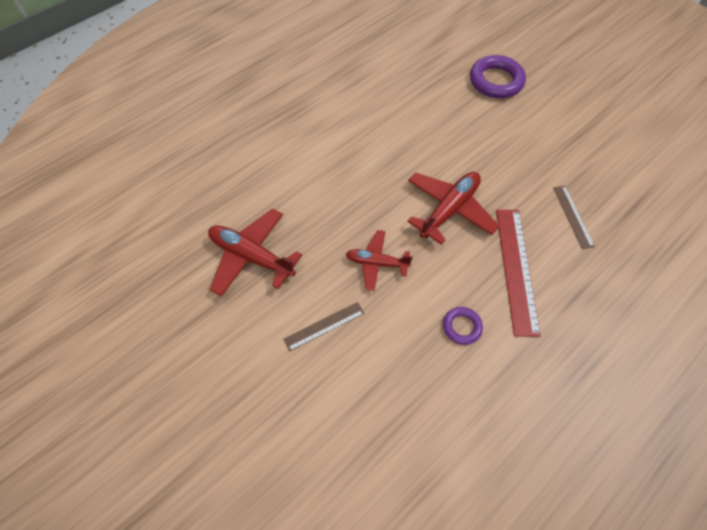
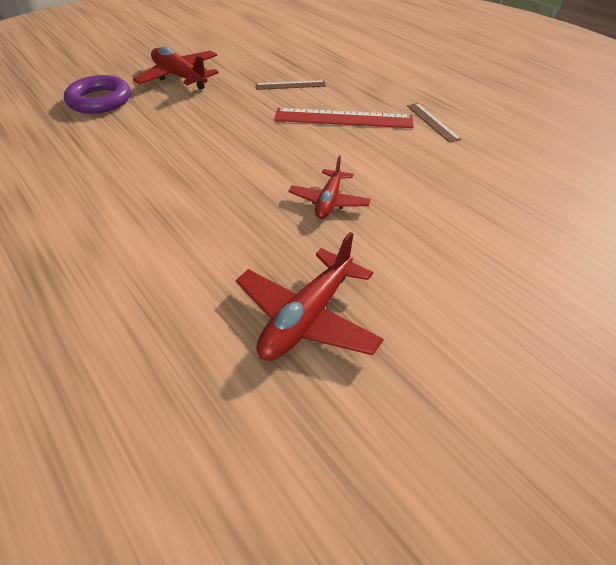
camera: 85 degrees left, 15 degrees down
brown ruler [283,302,364,352] -> brown ruler moved to [407,103,461,143]
red plane [407,172,499,245] -> red plane moved to [133,46,218,90]
purple ring [443,307,483,345] -> none

